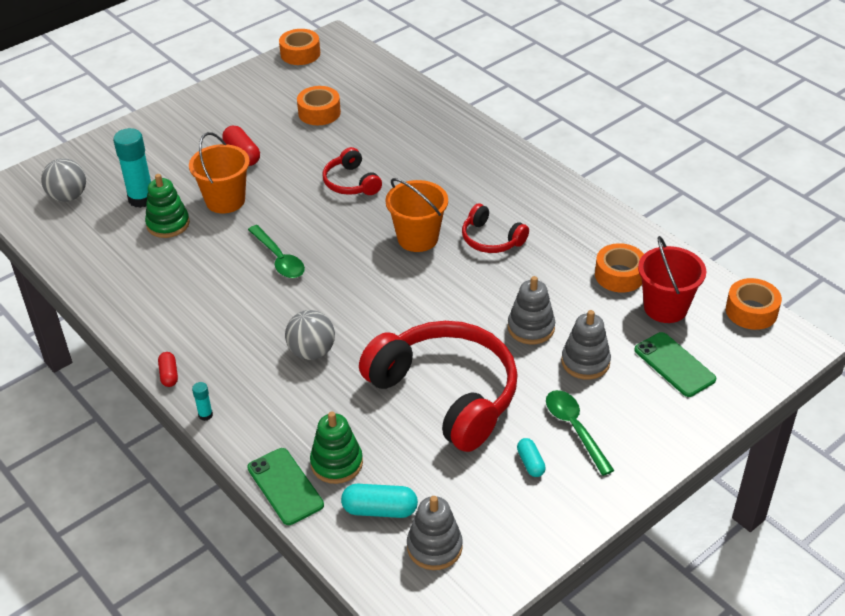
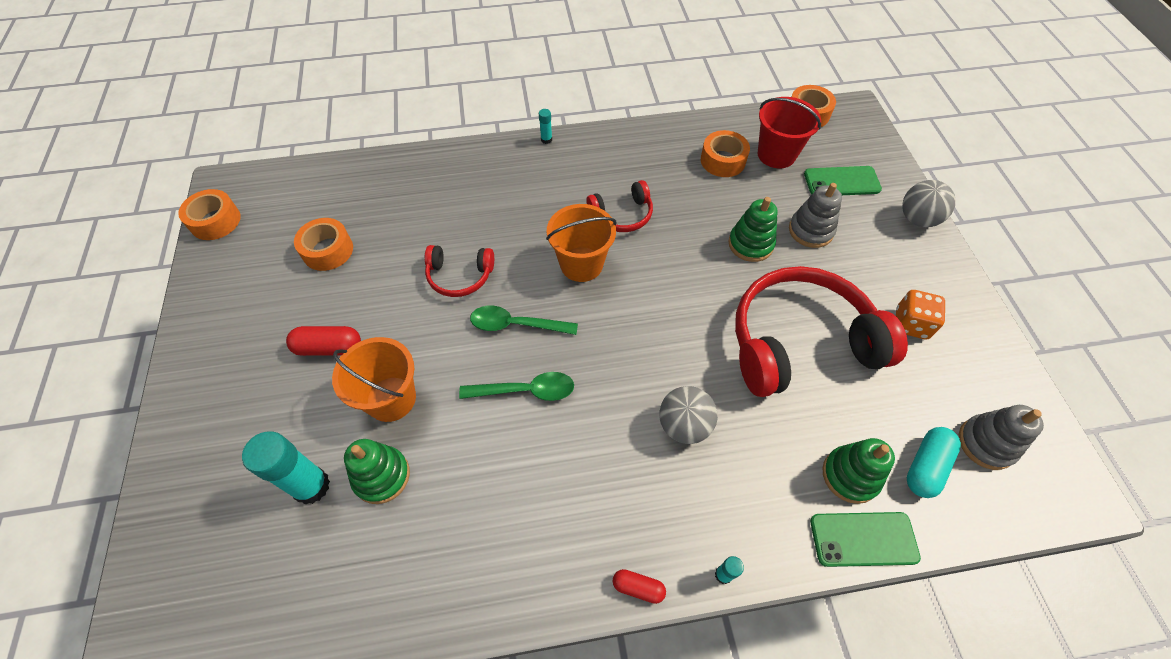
camera: 60 degrees left, 15 degrees up
grey ball [41,158,86,202] -> grey ball moved to [902,180,956,227]
grey stacking toy [508,276,555,344] -> green stacking toy [728,197,778,262]
turquoise capsule [517,438,546,477] -> orange dice [896,290,945,339]
green spoon [546,390,614,476] -> green spoon moved to [470,306,578,335]
none -> turquoise glue stick [539,109,552,144]

